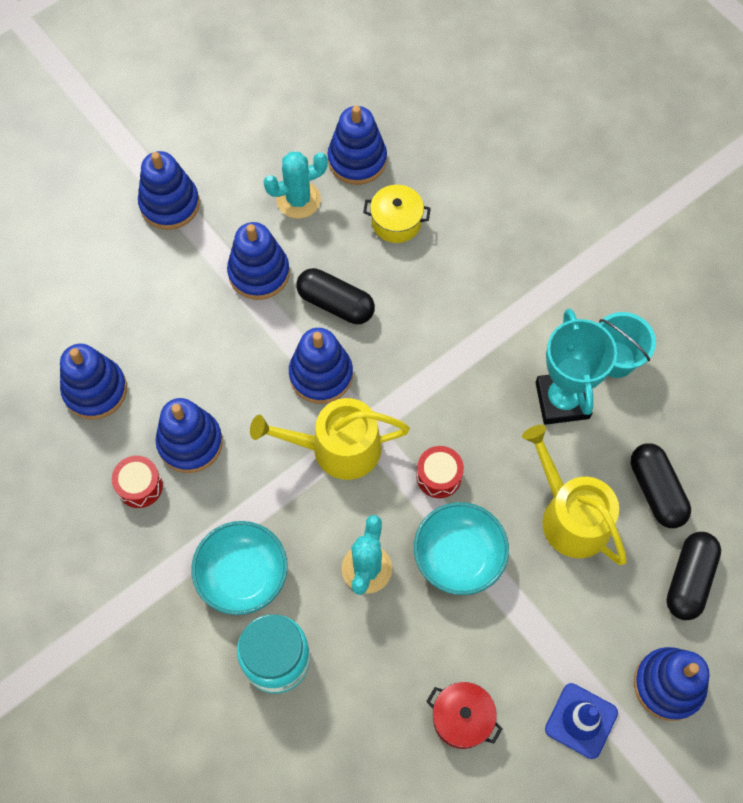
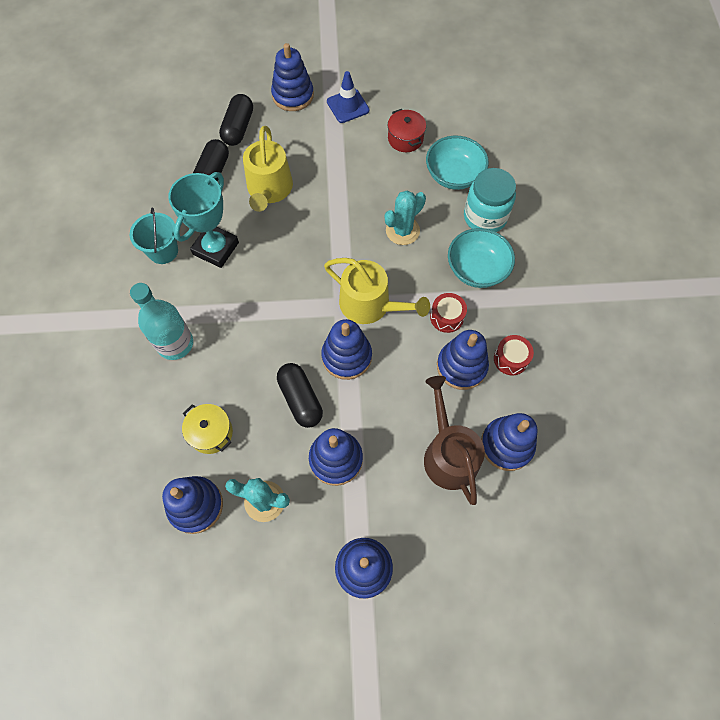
camera: 145 degrees left, 0 degrees up
turquoise bowl [414,502,509,595] -> turquoise bowl moved to [426,136,489,190]
red drum [416,446,464,498] -> red drum moved to [430,293,467,333]
black capsule [666,532,721,620] -> black capsule turned 45 degrees counterclockwise [219,94,253,146]
none -> turquoise bottle [130,283,193,360]
none -> brown watering can [424,376,485,505]

